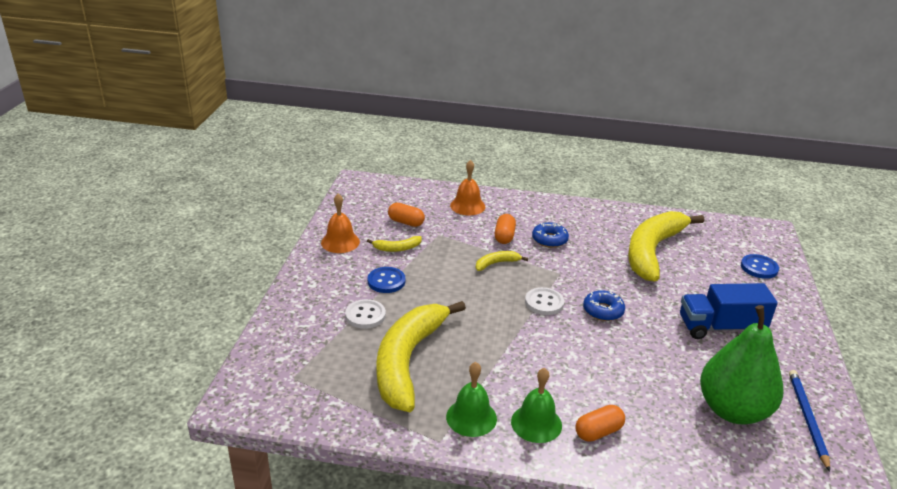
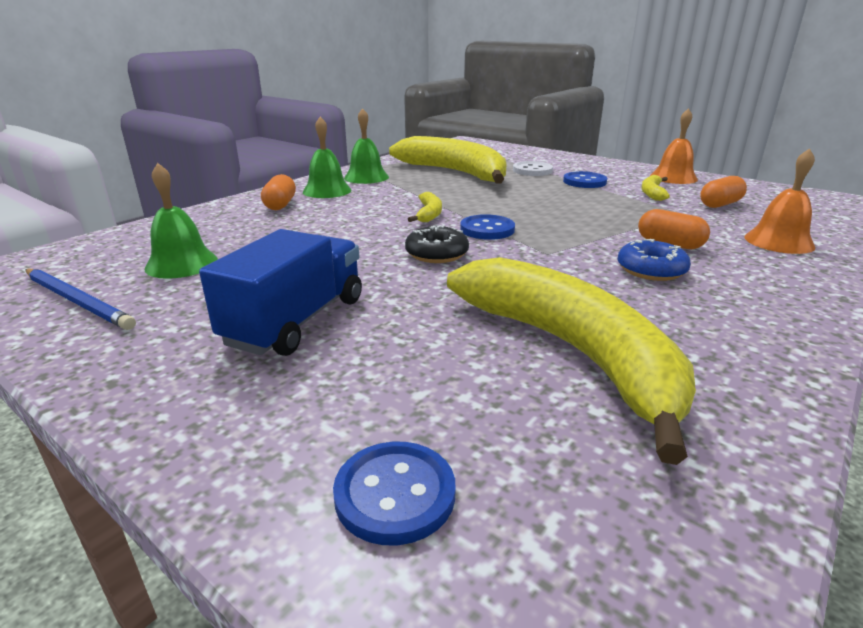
camera: 120 degrees right, 5 degrees down
yellow banana [476,251,528,271] -> yellow banana moved to [408,192,442,222]
white button [525,287,564,315] -> blue button [460,214,515,240]
blue donut [583,290,625,321] -> black donut [405,225,469,263]
green pear [700,305,784,425] -> green bell [144,163,218,279]

